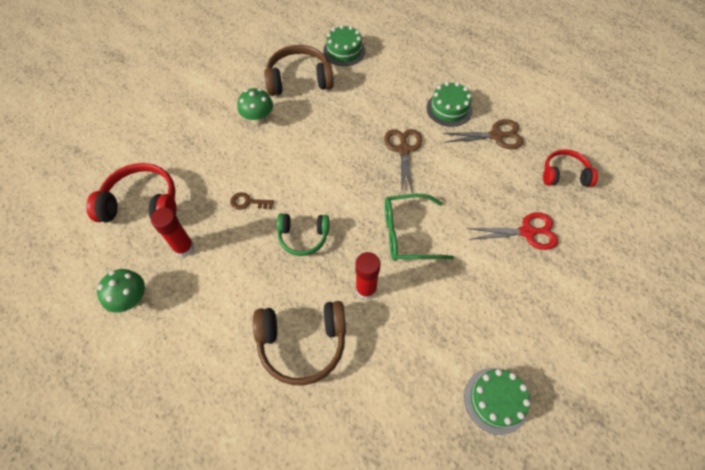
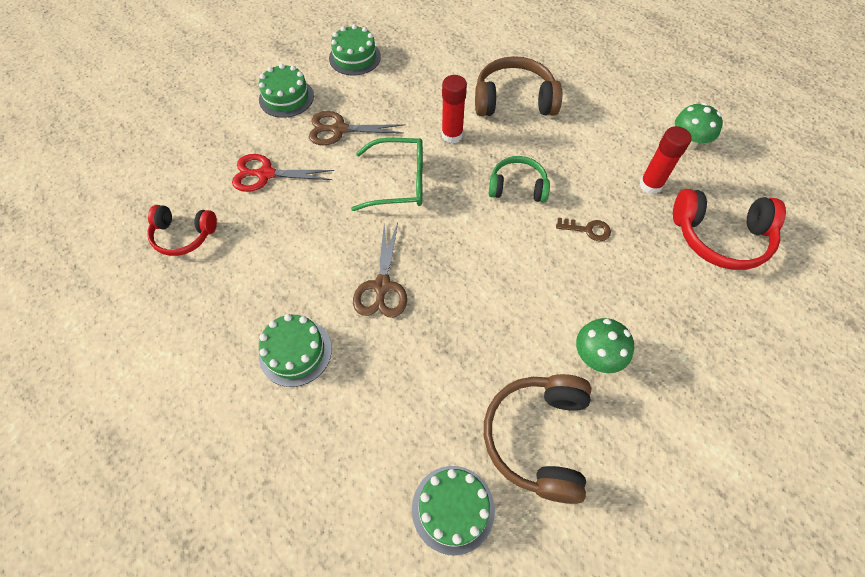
camera: 175 degrees left, 0 degrees up
brown headphones [264,45,334,96] -> brown headphones turned 105 degrees clockwise [484,374,591,504]
brown scissors [443,119,523,149] -> brown scissors moved to [309,111,404,145]
none -> green cake [259,64,314,118]

